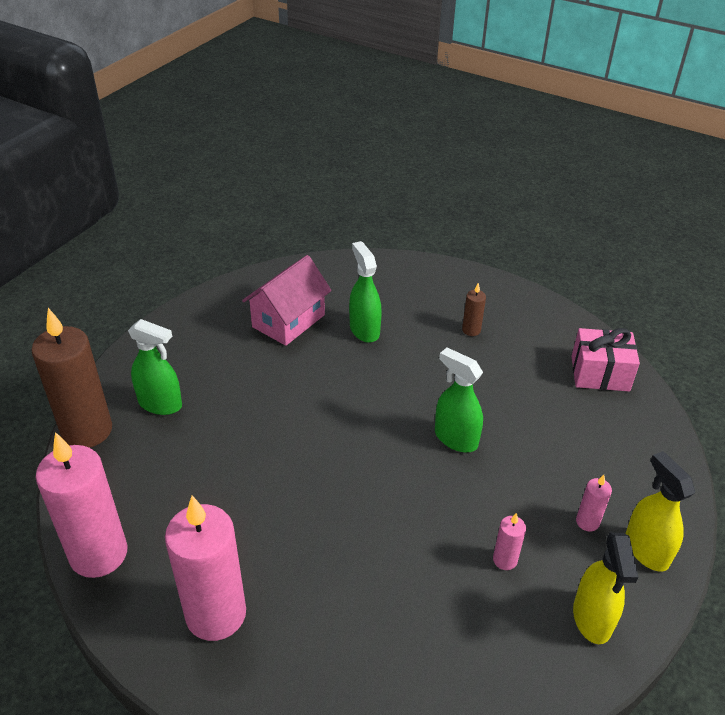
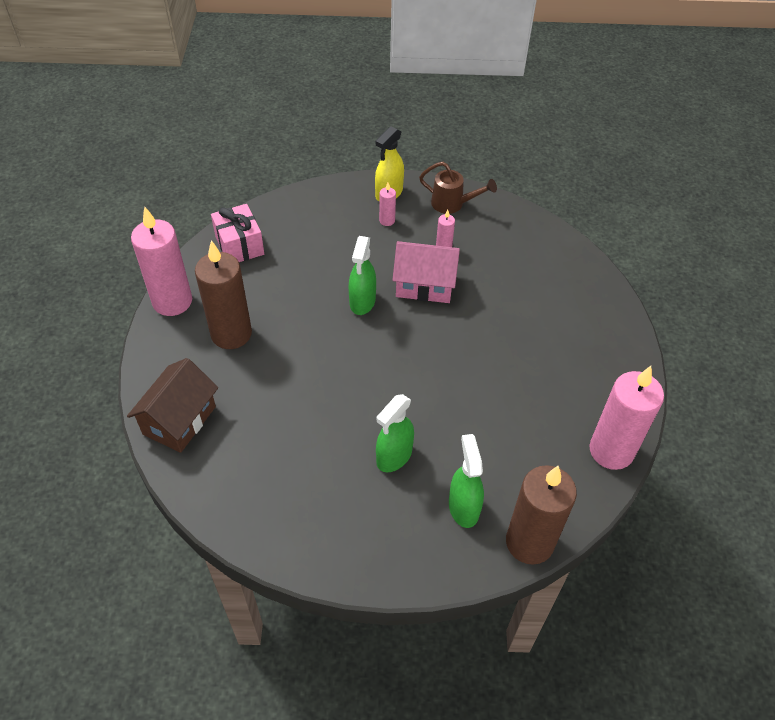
camera: 120 degrees left, 10 degrees up
pink candle [165,496,246,641] -> pink candle moved to [131,207,192,316]
pink house [242,255,332,346] -> pink house moved to [392,241,460,303]
green spray bottle [349,241,382,343] -> green spray bottle moved to [376,394,414,472]
brown candle [462,283,486,336] -> brown candle [195,240,252,349], size x2.31
yellow spray bottle [573,533,638,644] -> brown watering can [419,162,497,214]
none -> brown house [127,358,218,453]

